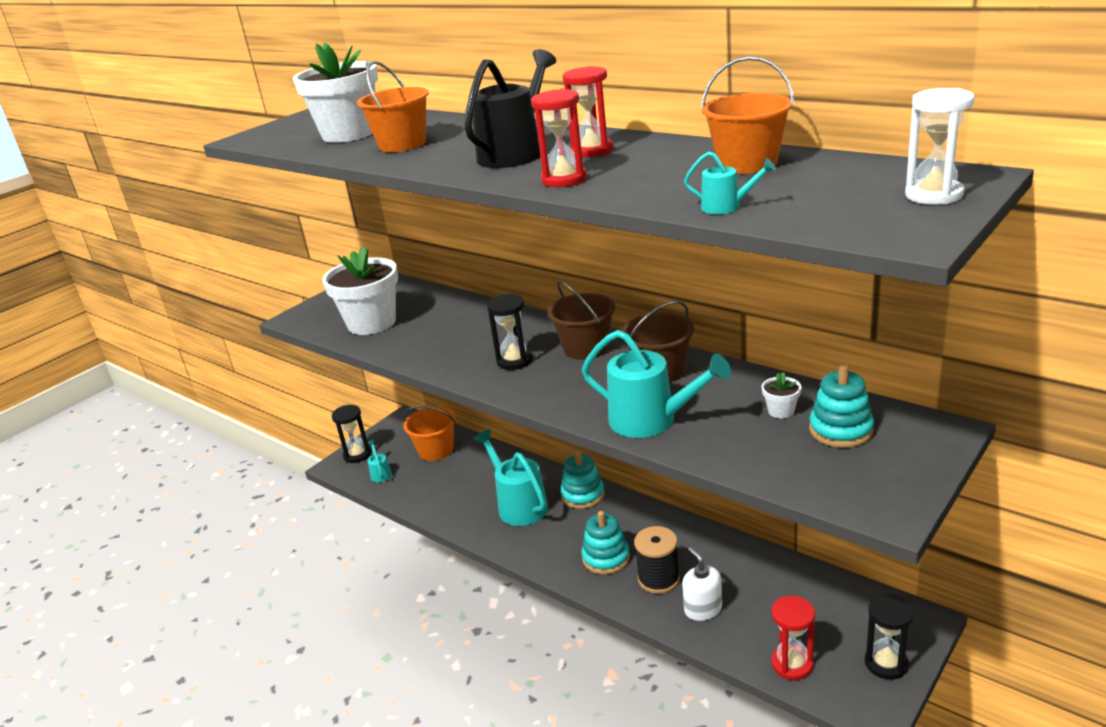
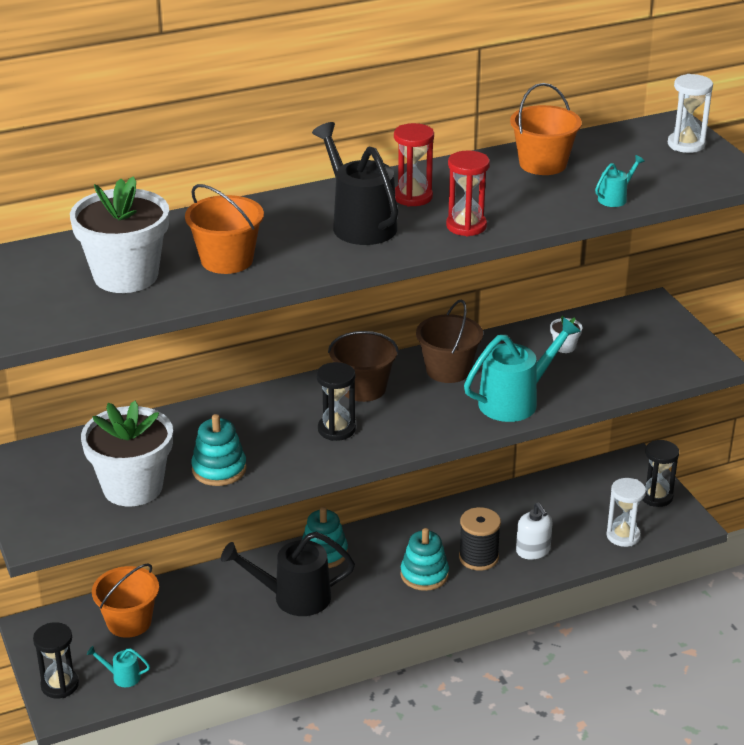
camera: 65 degrees left, 5 degrees up
turquoise watering can [474,429,548,526] -> black watering can [221,532,355,616]
white soap dispenser [682,547,722,621] -> white soap dispenser turned 120 degrees counterclockwise [516,502,553,560]
red hourglass [771,596,815,680] -> white hourglass [606,478,646,547]
turquoise stacking toy [809,364,874,448] -> turquoise stacking toy moved to [191,414,247,486]

